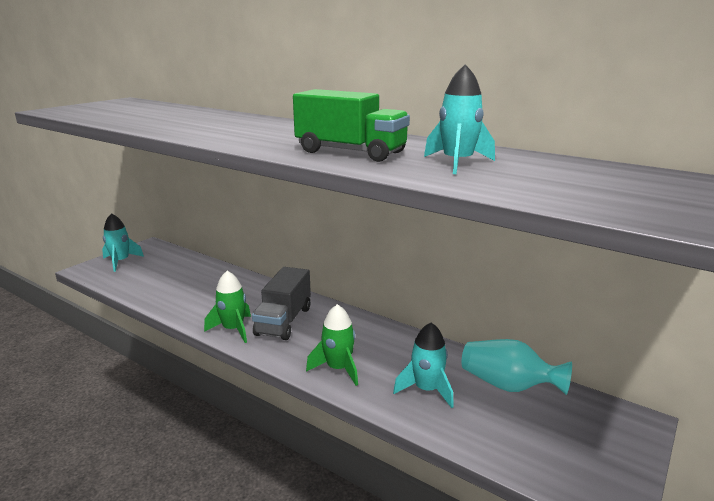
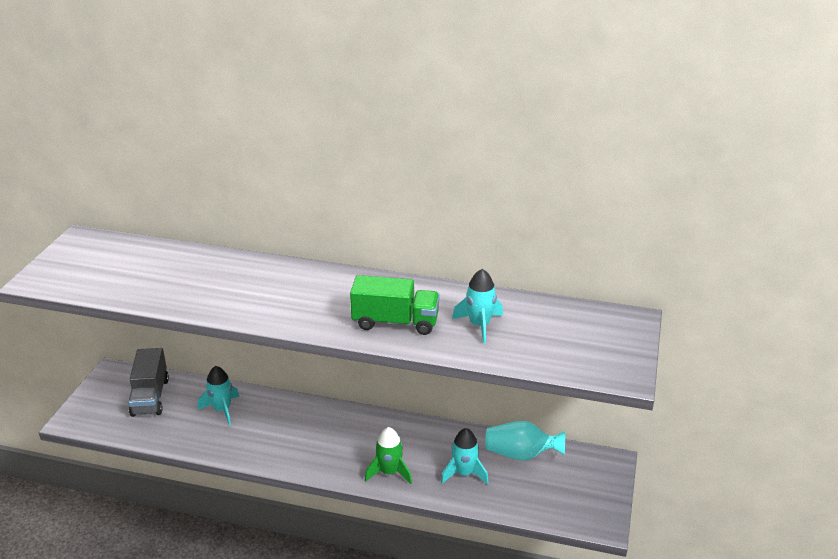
camera: 20 degrees left, 10 degrees up
turquoise rocket [102,213,144,272] -> turquoise rocket moved to [198,366,239,425]
green rocket [204,271,251,343] -> none
grey truck [252,267,311,340] -> grey truck moved to [128,348,169,417]

